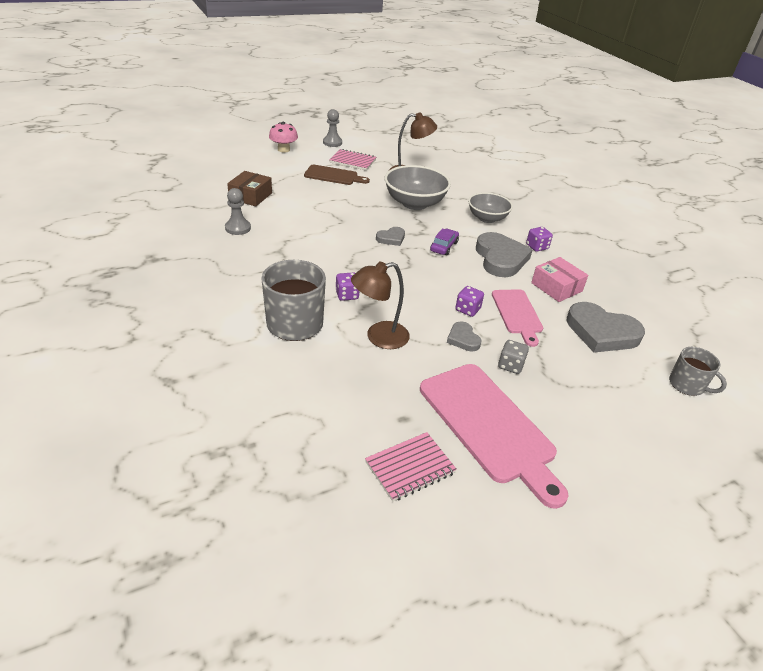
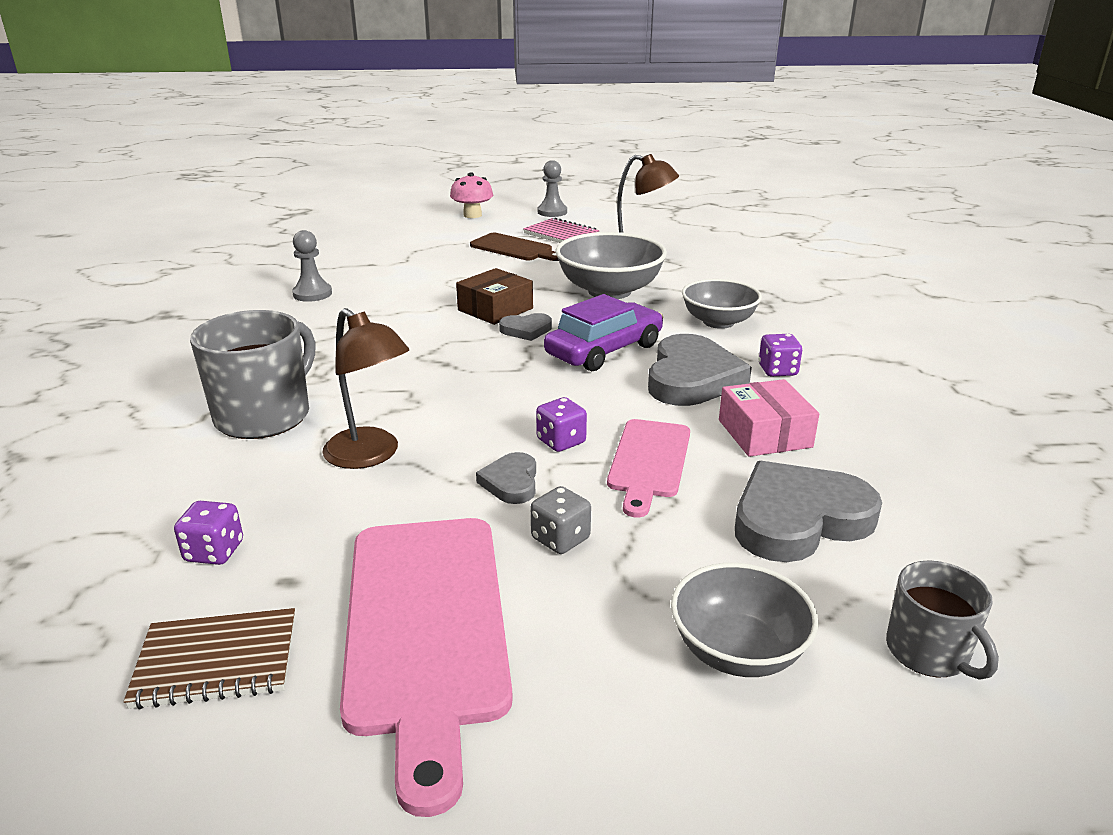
camera: 25 degrees right, 10 degrees down
brown box [227,171,272,206] -> brown box moved to [456,268,533,325]
purple dice [335,272,360,301] -> purple dice moved to [174,501,243,565]
brown lamp [351,262,410,349] -> brown lamp turned 135 degrees counterclockwise [322,308,409,469]
pink notebook [365,432,457,502] -> brown notebook [124,608,295,710]
purple car [430,228,459,256] -> purple car [544,294,663,371], size x1.76
grey heart [566,302,645,353] -> grey heart turned 105 degrees clockwise [735,461,882,562]
none -> grey bowl [671,563,819,677]

